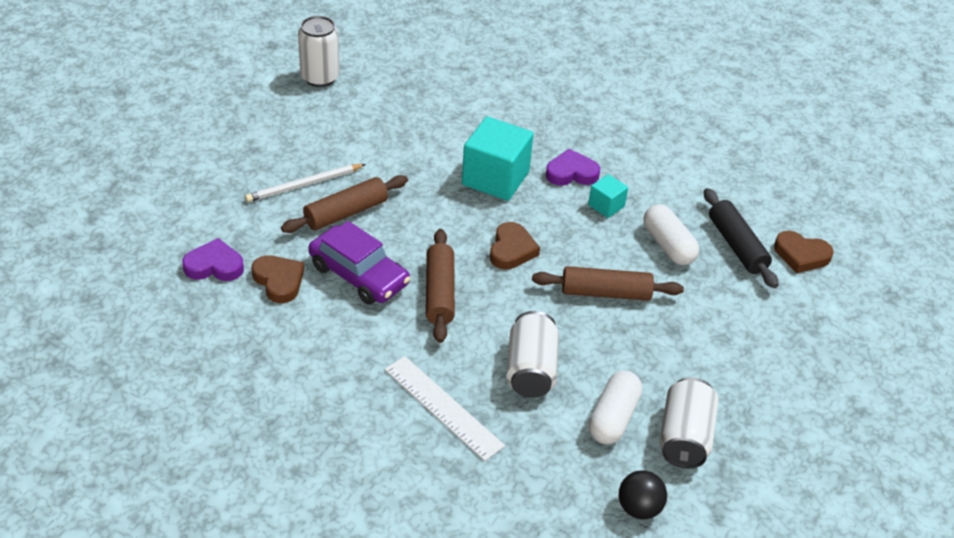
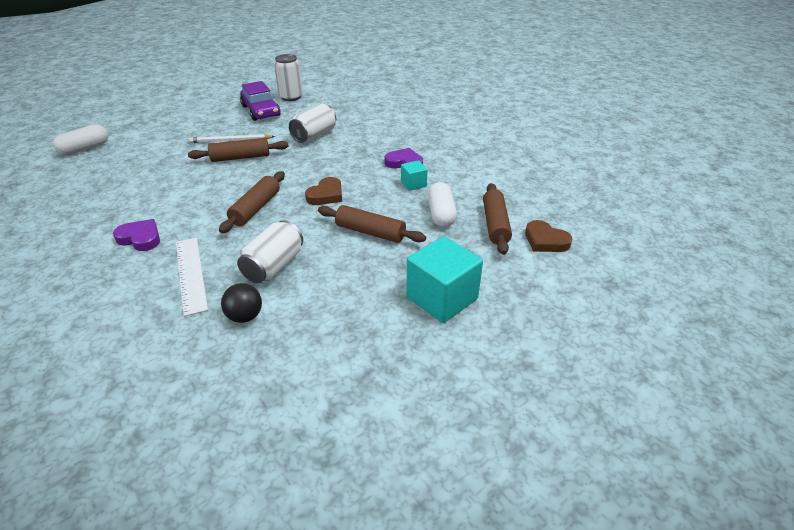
camera: 25 degrees right, 5 degrees down
purple heart [182,238,244,281] -> purple heart moved to [113,219,160,251]
brown heart [251,255,304,303] -> none
purple car [308,221,410,305] -> purple car moved to [240,81,281,121]
turquoise cube [462,117,533,201] -> turquoise cube moved to [406,236,483,323]
white capsule [589,371,642,444] -> white capsule moved to [53,124,108,155]
black ball [619,470,667,519] -> black ball moved to [221,283,262,323]
white can [659,377,719,469] -> white can moved to [289,103,336,143]
black rolling pin [704,188,778,288] -> brown rolling pin [483,183,512,255]

